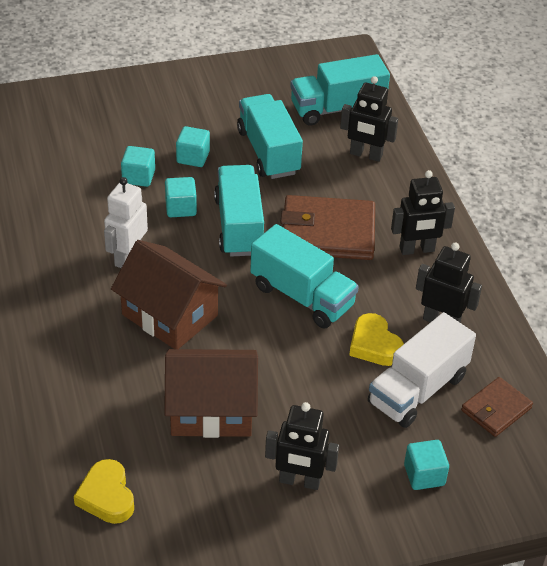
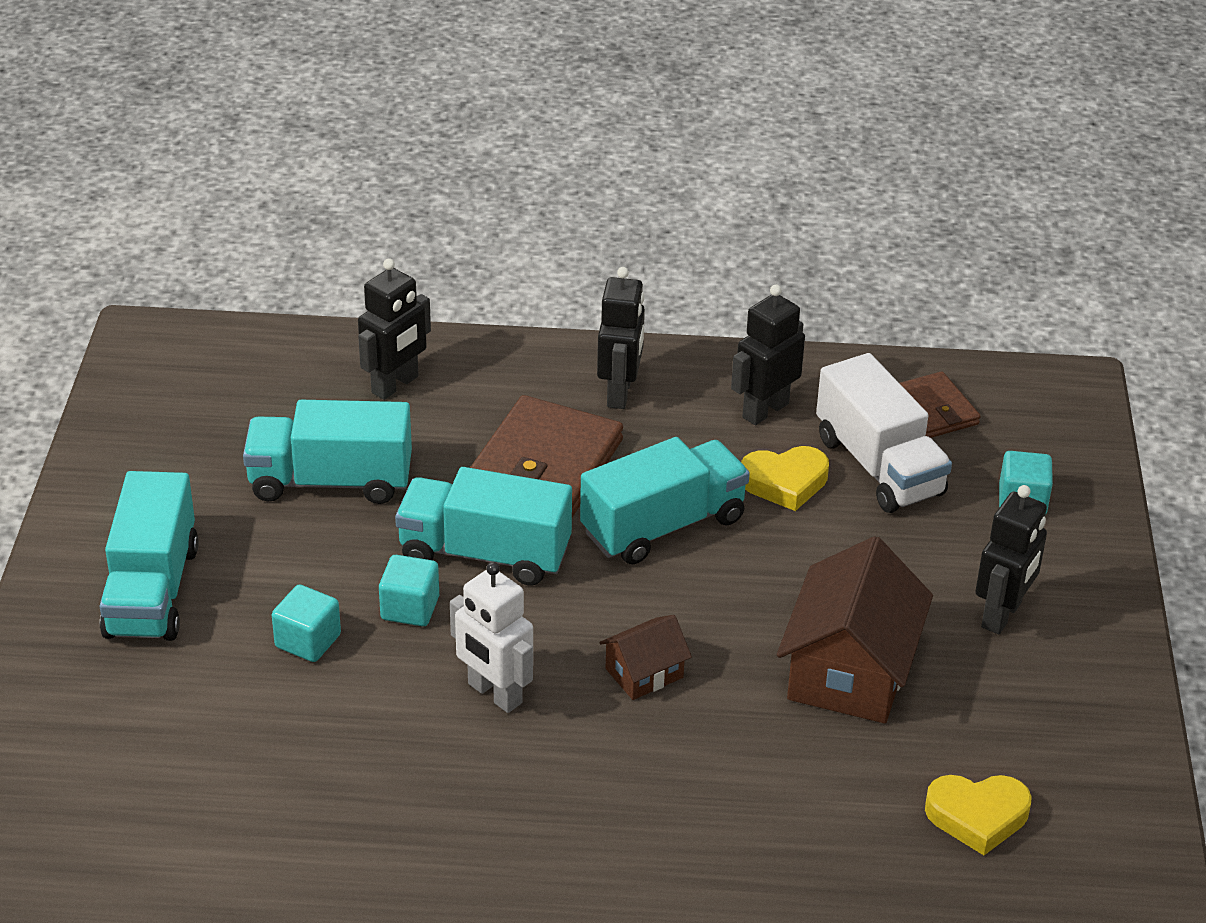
camera: 70 degrees left, 5 degrees down
brown house [111,240,227,349] -> brown house [599,615,692,700], size x0.51
turquoise cube [176,126,210,167] -> none
turquoise truck [290,54,390,126] -> turquoise truck moved to [100,471,199,641]

